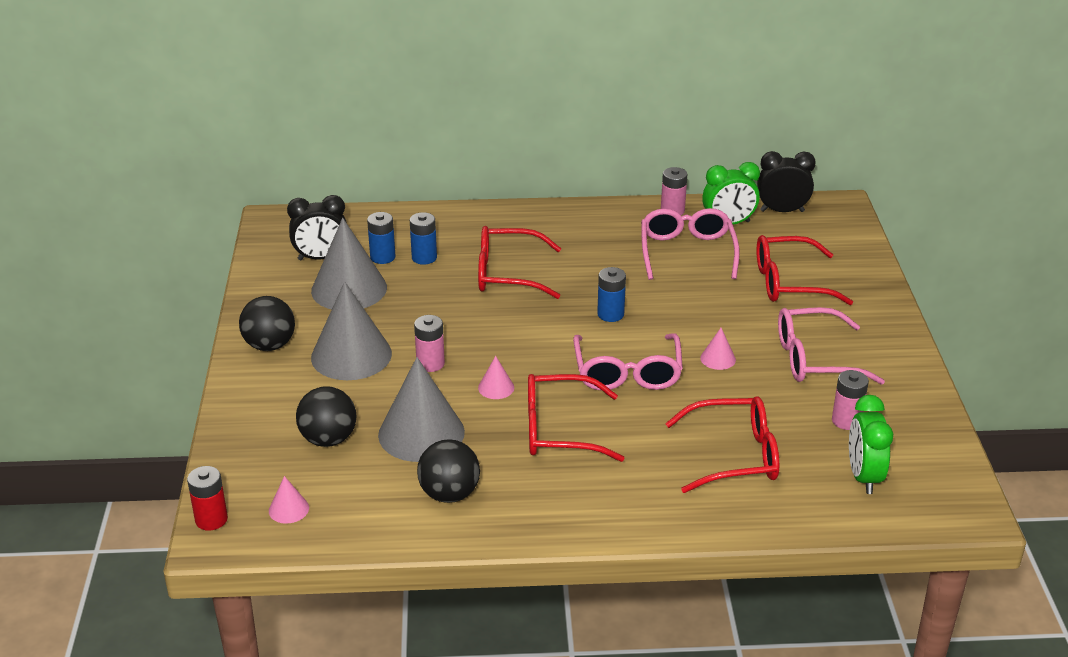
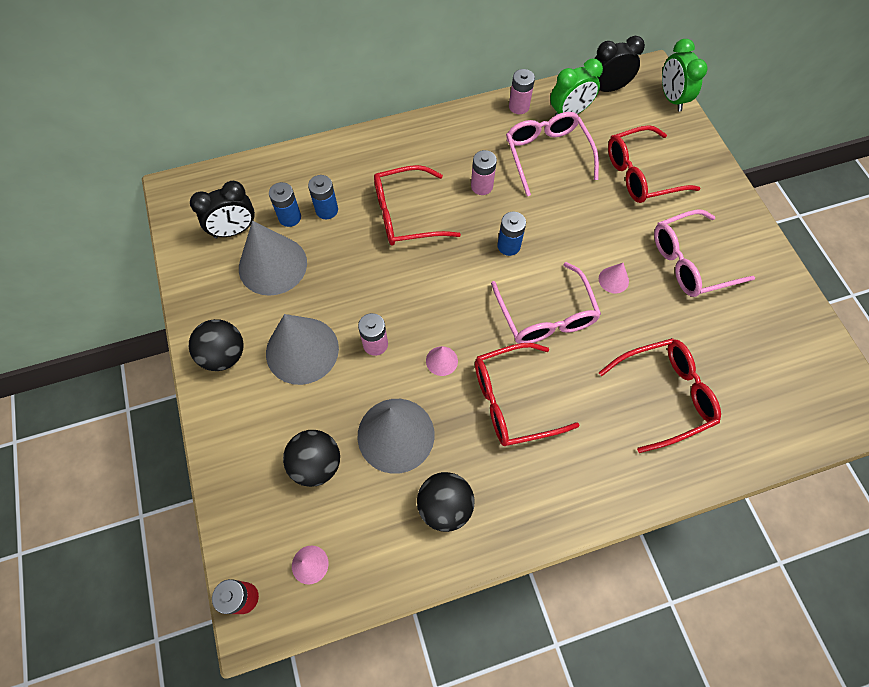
camera: 15 degrees left, 30 degrees up
pink battery [832,370,869,430] -> pink battery moved to [471,150,497,195]
green clock [849,395,893,494] -> green clock moved to [662,39,707,111]

